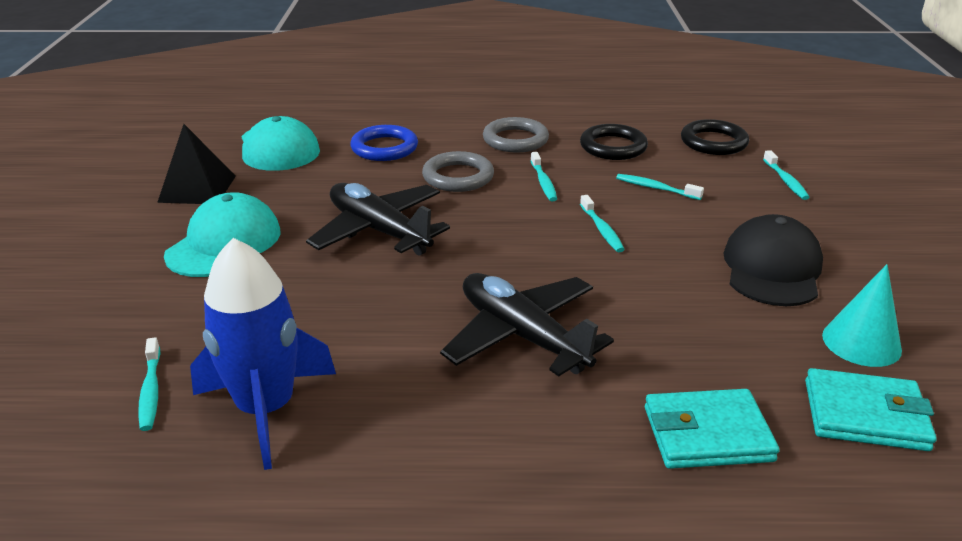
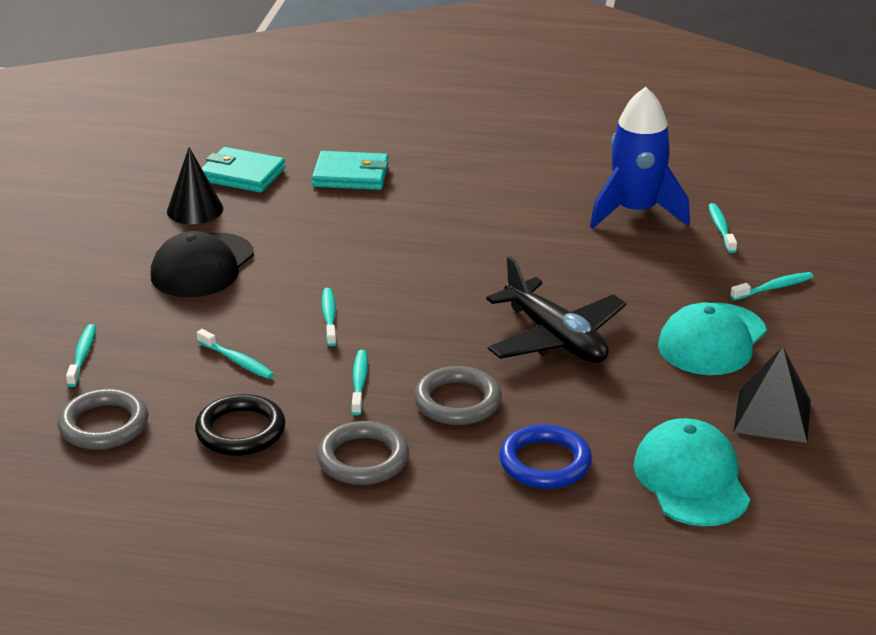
camera: 170 degrees left, 0 degrees up
black plane [440,273,614,377] -> none
black ring [681,119,749,155] -> grey ring [58,388,149,450]
turquoise cone [822,264,902,367] -> black cone [167,147,223,224]
none -> turquoise toothbrush [730,272,813,300]

